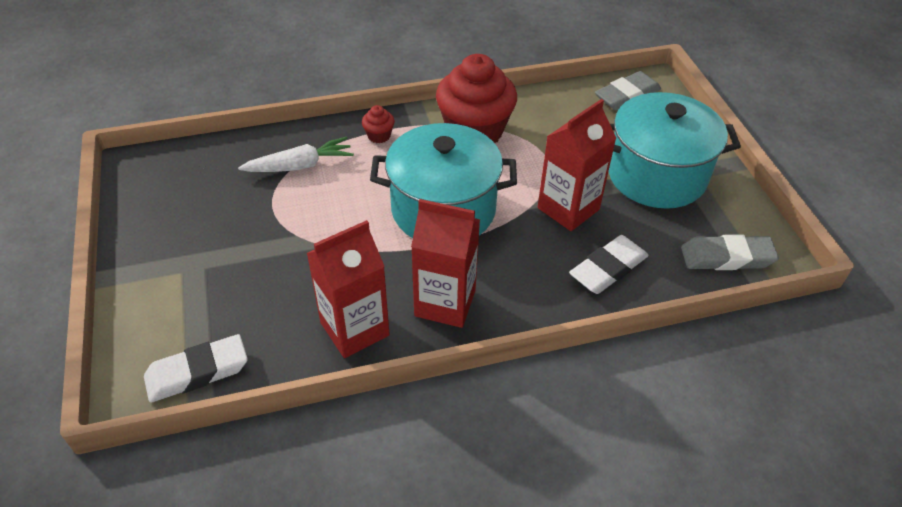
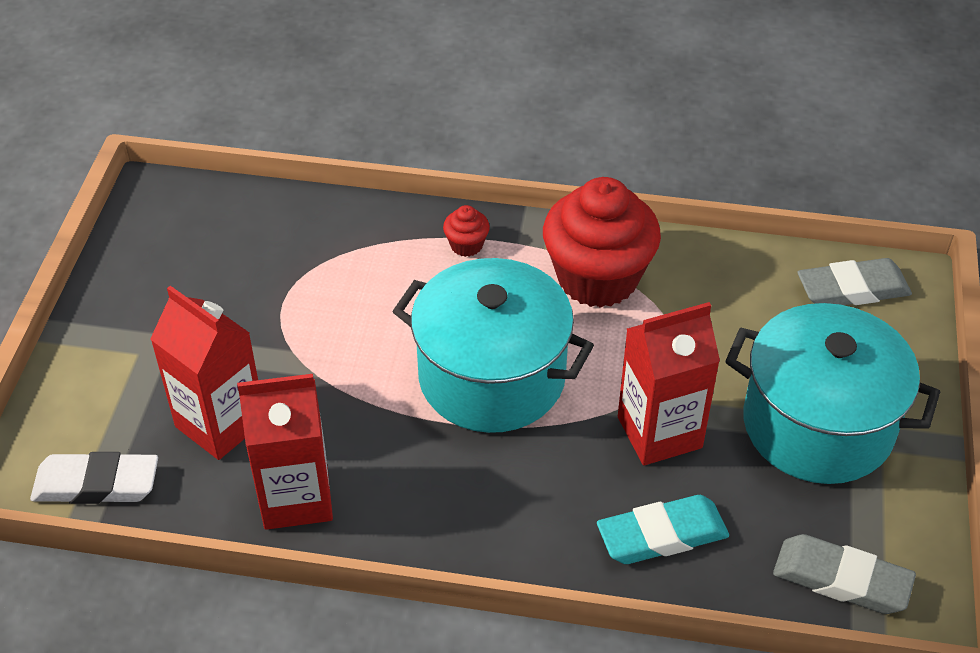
camera: 25 degrees right, 0 degrees up
white carrot [238,137,354,172] -> none
red carton [411,199,480,328] -> red carton moved to [150,286,258,460]
white eraser [569,235,649,294] -> turquoise eraser [597,495,729,564]

